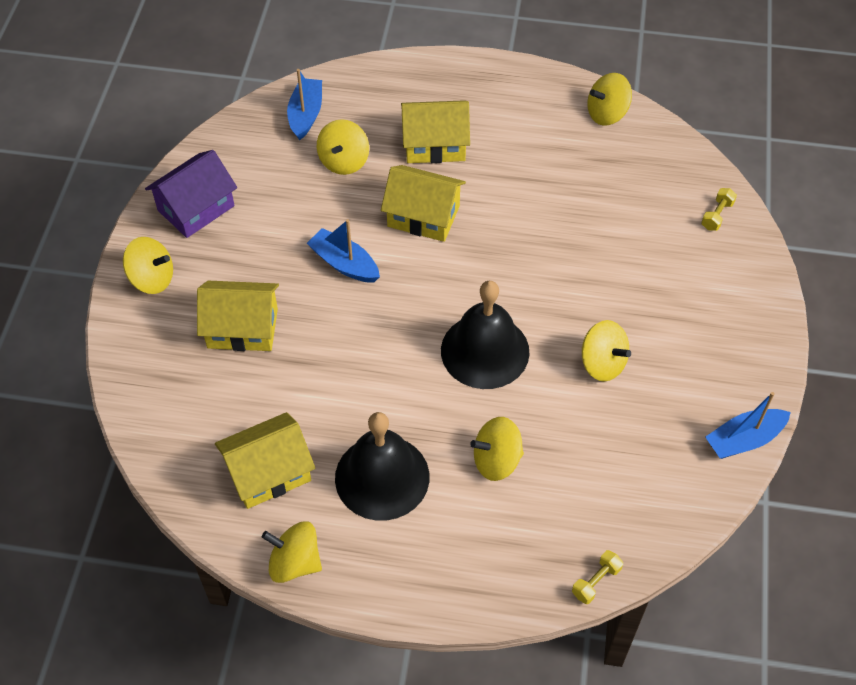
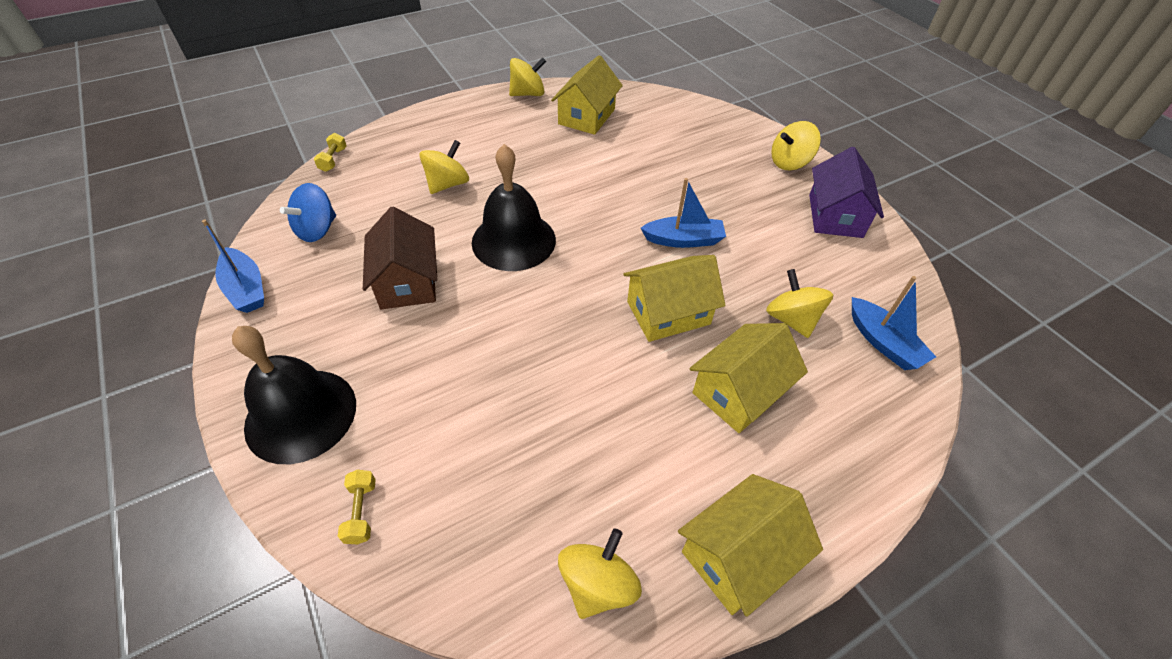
camera: 140 degrees right, 5 degrees down
yellow house [197,281,279,351] -> yellow house moved to [678,474,823,617]
black bell [335,412,429,521] -> black bell moved to [232,326,356,464]
yellow spinning top [582,320,631,382] -> brown house [363,207,437,309]
blue boat [705,392,791,459] -> blue boat turned 120 degrees clockwise [202,220,264,313]
none -> blue spinning top [280,183,336,242]

